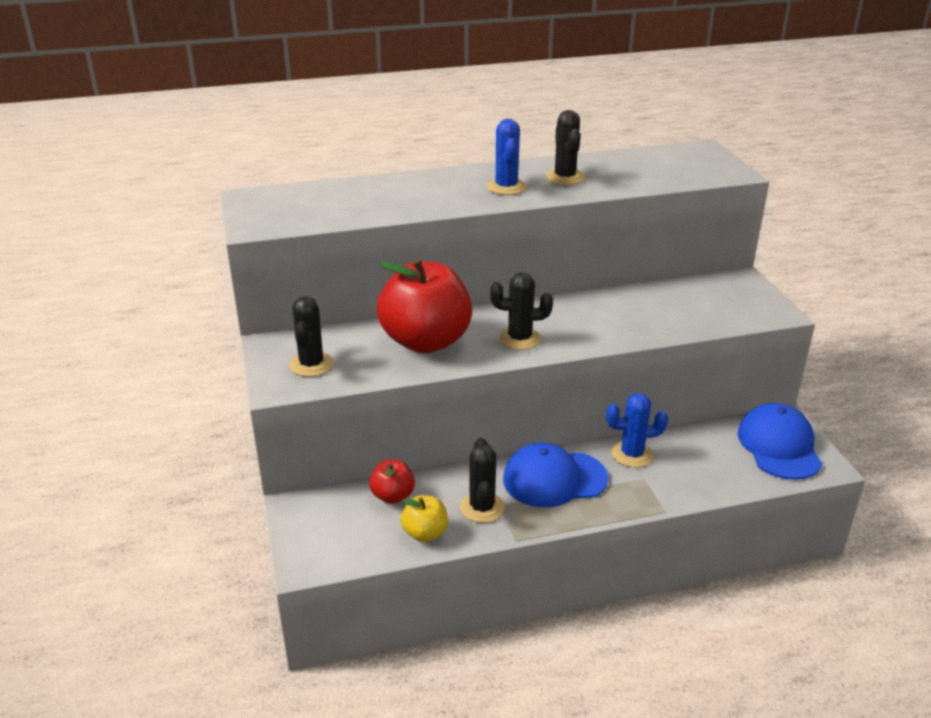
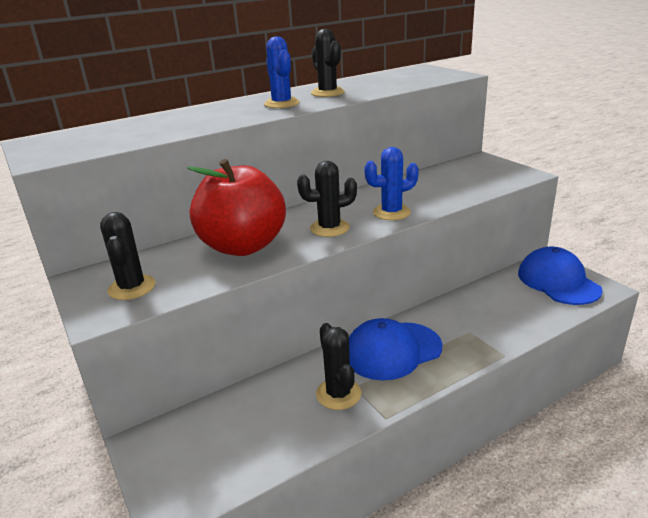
camera: 15 degrees left, 5 degrees down
red apple [369,460,415,504] -> none
yellow apple [401,495,448,542] -> none
blue cactus [606,393,668,467] -> blue cactus moved to [364,147,419,220]

